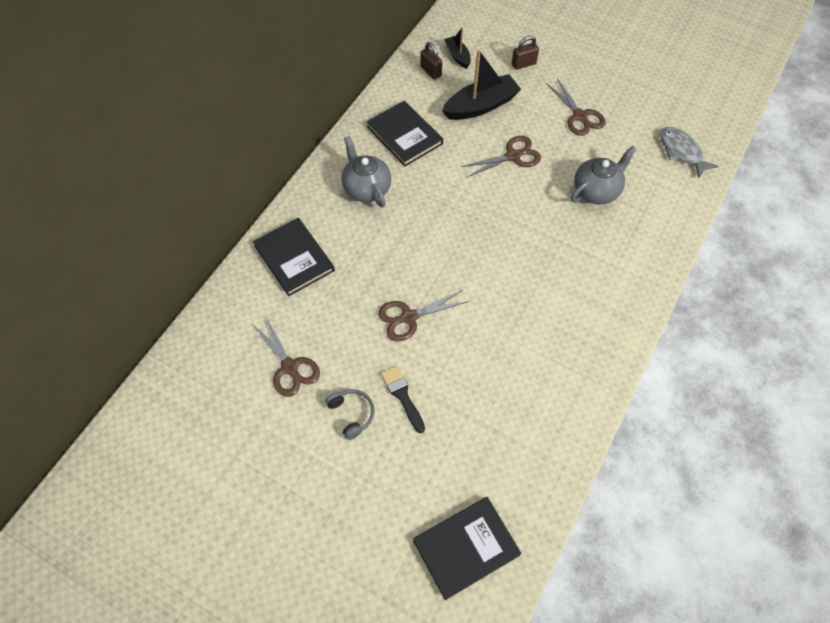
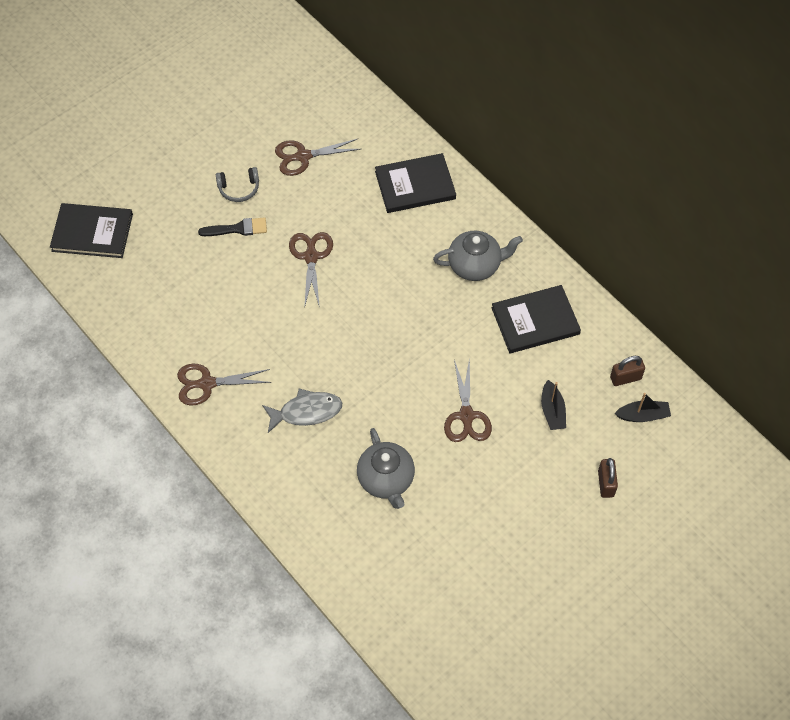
camera: 110 degrees right, 0 degrees up
black book [413,497,521,600] -> black book turned 75 degrees counterclockwise [50,203,133,258]
black boat [442,50,521,120] -> black boat [541,380,566,430], size x0.54
brown scissors [546,78,606,136] -> brown scissors moved to [177,364,271,405]
grey fish [660,127,719,179] -> grey fish moved to [262,389,342,433]

